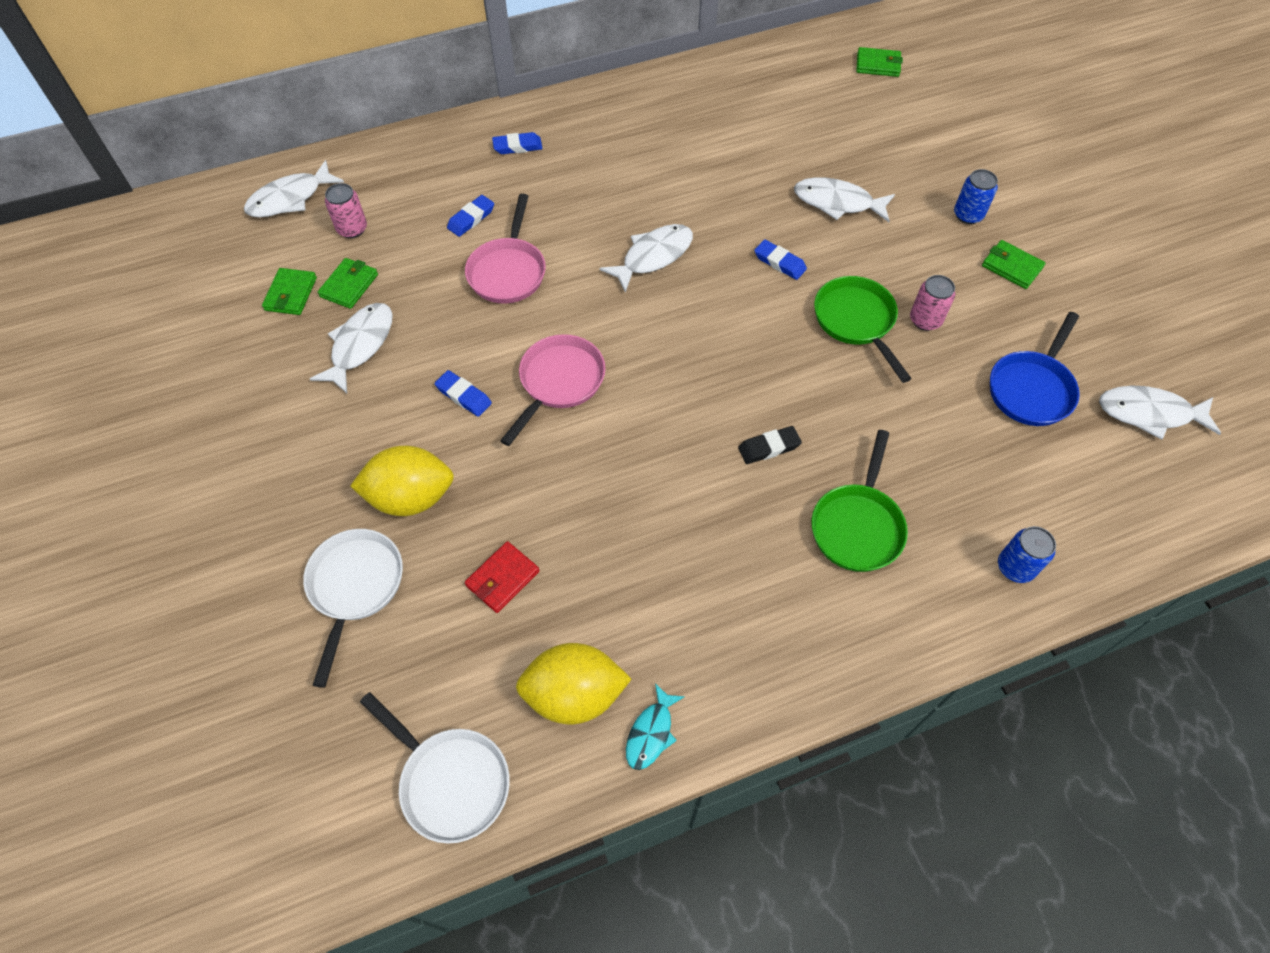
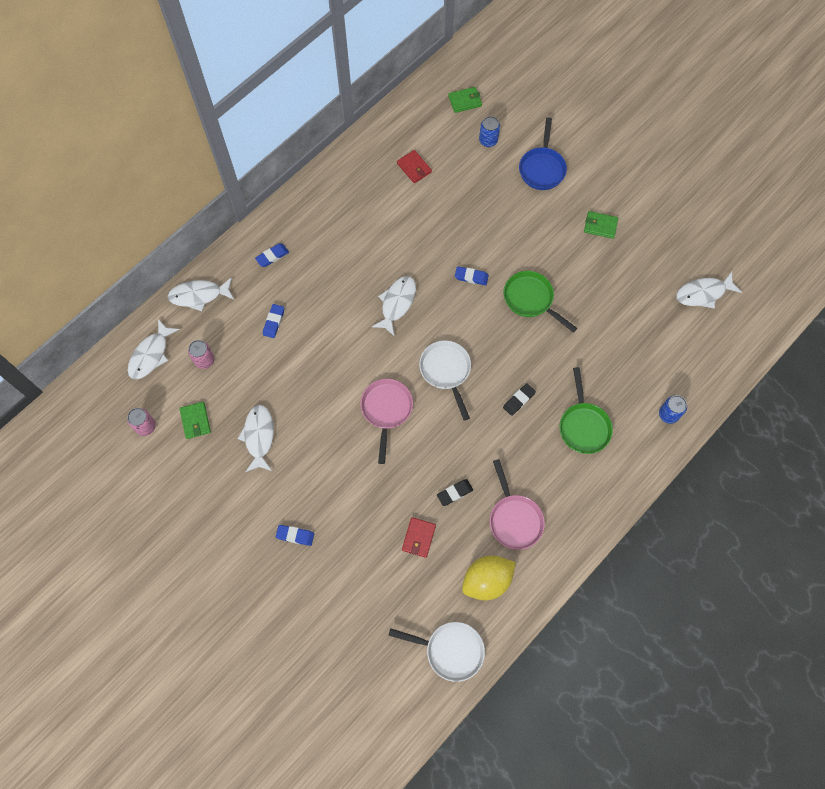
camera: 25 degrees left, 10 degrees up
white pan [303,529,403,688] -> white pan moved to [419,340,471,421]
green wallet [318,258,378,309] -> none
yellow lemon [350,446,454,516] -> none
blue eraser [435,370,492,417] -> blue eraser moved to [276,525,314,546]
pink pan [465,194,546,304] -> pink pan moved to [490,459,545,550]
turquoise fish [626,683,685,770] -> none
white fish [794,177,895,222] -> white fish moved to [167,277,234,311]
pink can [910,275,955,331] -> pink can moved to [127,408,156,436]
blue can [954,169,998,224] -> blue can moved to [479,116,500,147]
blue pan [990,312,1080,426] -> blue pan moved to [519,117,567,190]
none -> red wallet [397,150,432,183]
none -> black eraser [437,479,473,506]

